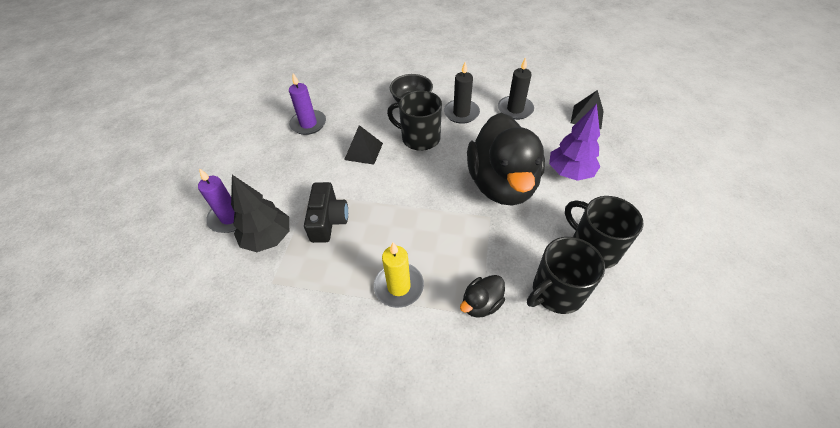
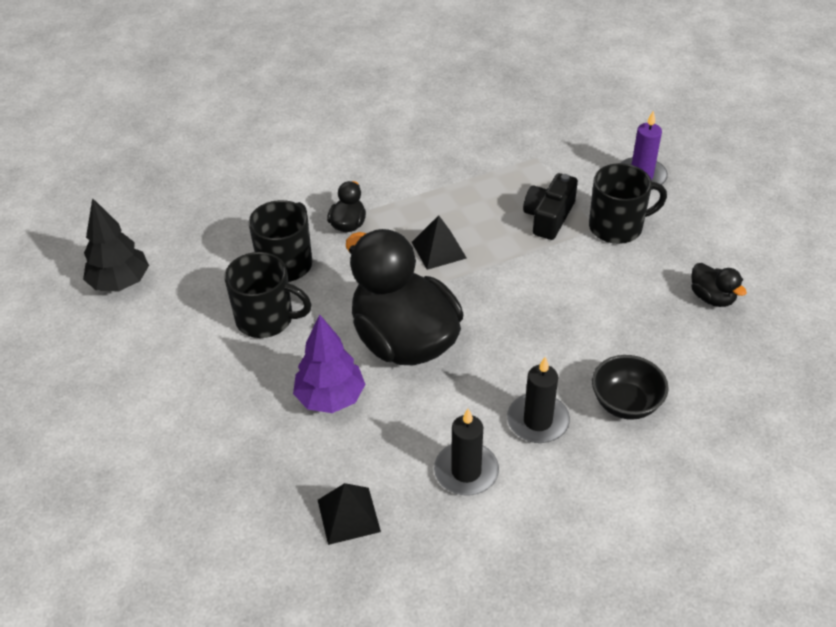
camera: 145 degrees right, 5 degrees down
black tree [231,175,289,252] -> black tree moved to [83,198,149,291]
purple candle [289,73,326,135] -> black duck [691,263,747,307]
black camera [304,182,348,243] -> black camera turned 60 degrees clockwise [523,173,578,240]
black pyramid [344,125,383,165] -> black pyramid moved to [412,215,467,270]
yellow candle [374,243,424,308] -> none
black mug [387,91,442,151] -> black mug moved to [589,163,667,244]

